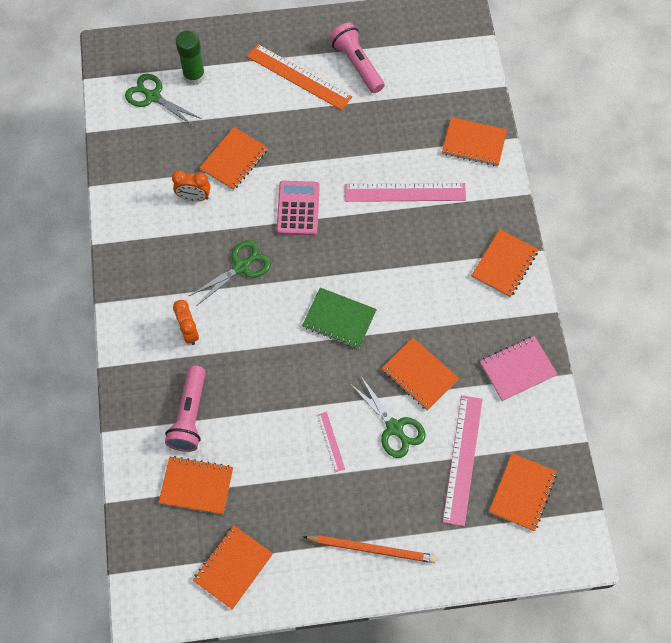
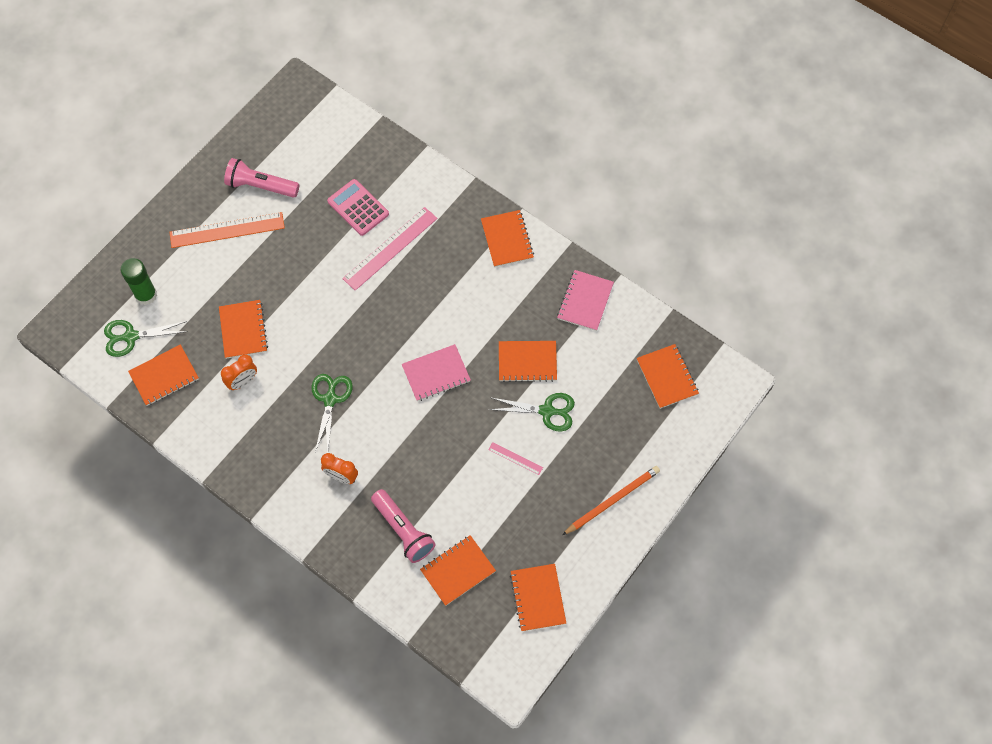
camera: 45 degrees left, 0 degrees up
pink calculator [277,181,320,236] -> pink calculator moved to [327,179,389,236]
green notebook [302,288,377,349] -> pink notebook [402,344,471,401]
orange notebook [442,117,507,166] -> orange notebook moved to [128,344,199,406]
pink ruler [443,395,483,526] -> none

